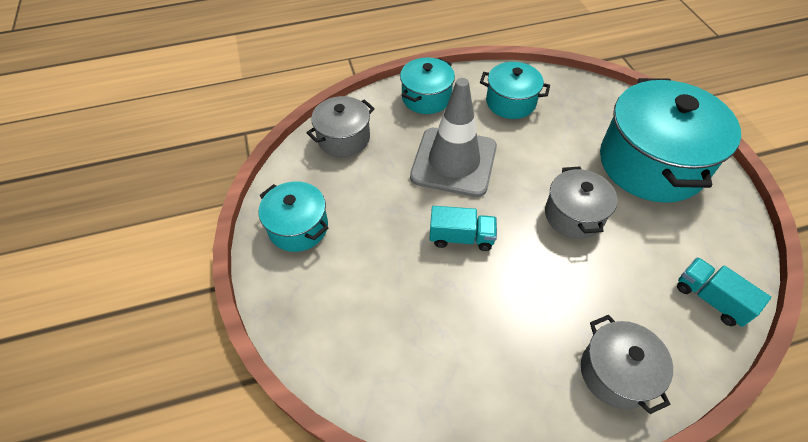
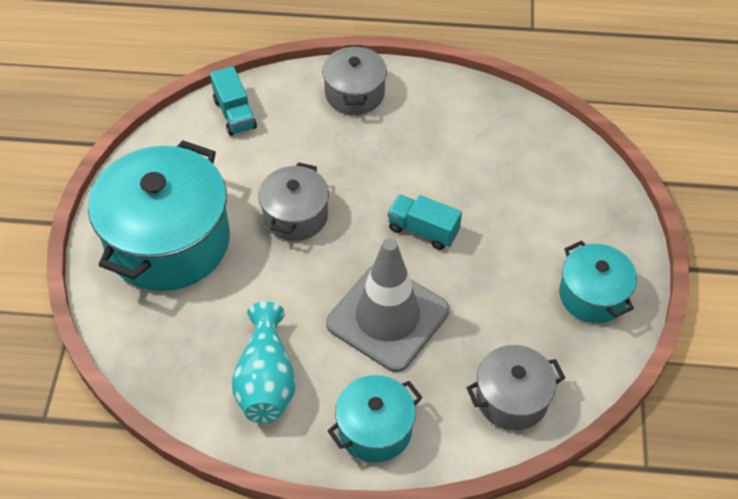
camera: 160 degrees left, 0 degrees up
turquoise pot [480,62,550,119] -> turquoise vase [232,301,296,423]

